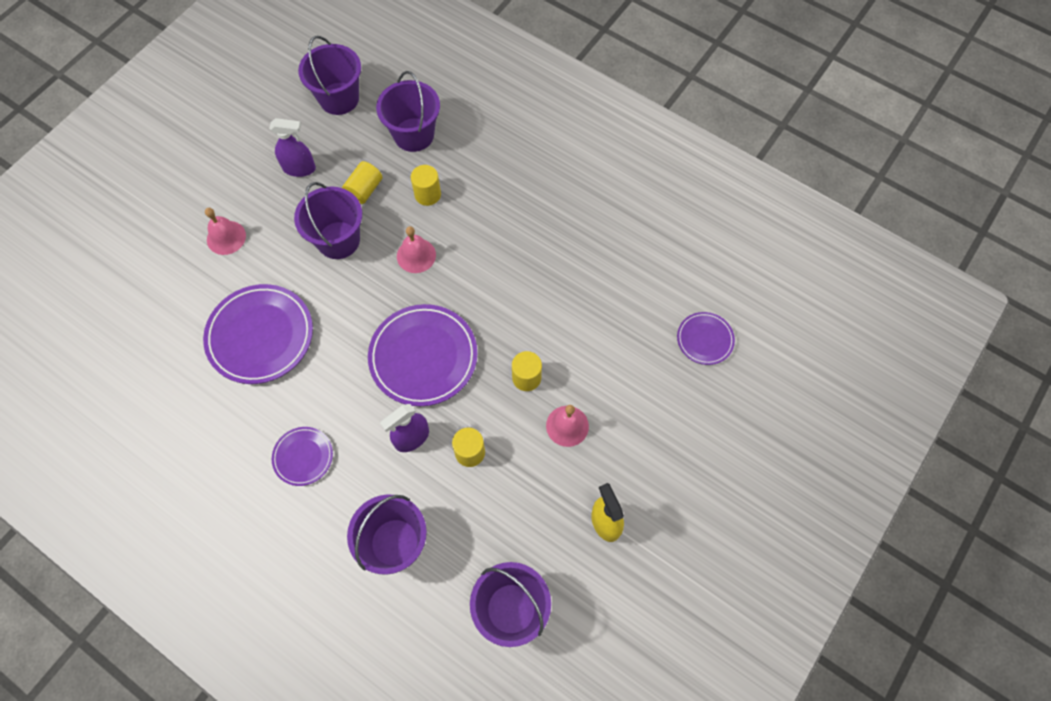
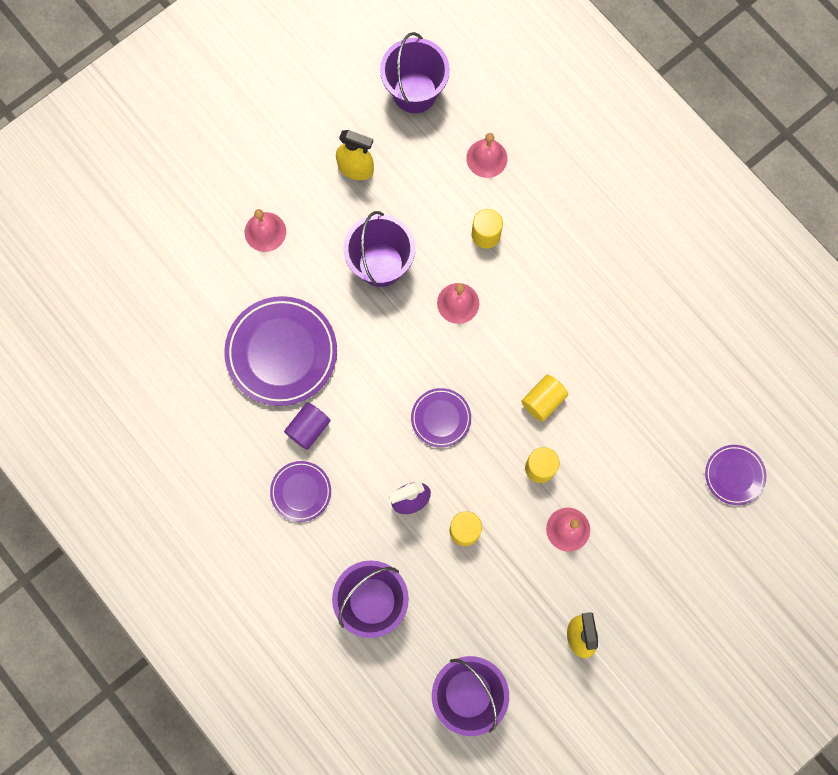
camera: 15 degrees right, 10 degrees up
purple spray bottle [269,118,316,177] -> yellow spray bottle [336,130,374,180]
yellow cylinder [342,161,382,204] -> yellow cylinder moved to [521,374,568,422]
purple plate [368,304,477,406] -> purple plate [411,388,471,448], size x0.53
purple bucket [376,71,440,152] -> pink bell [466,133,507,178]
none -> purple cylinder [284,402,331,450]

